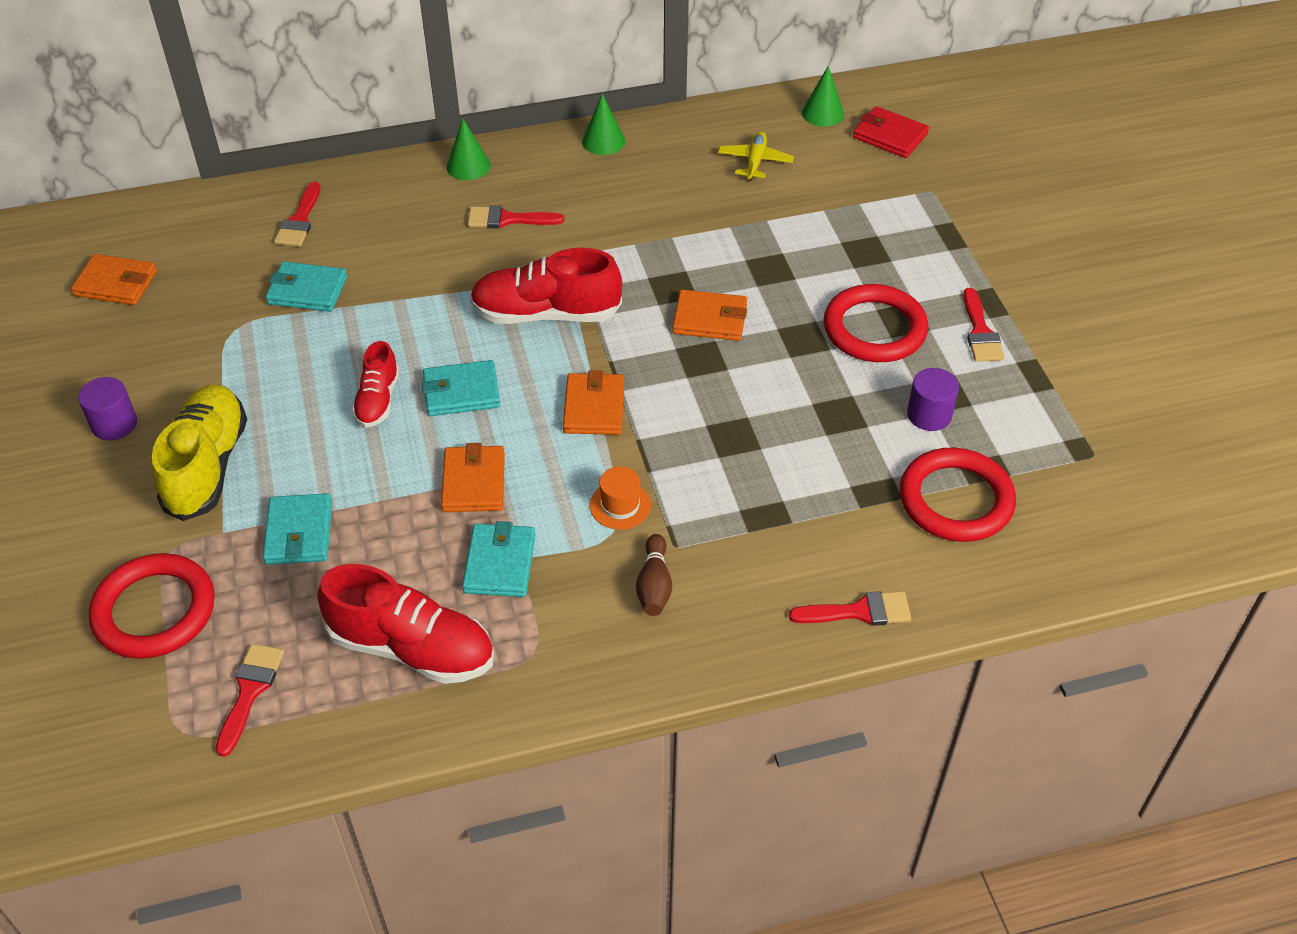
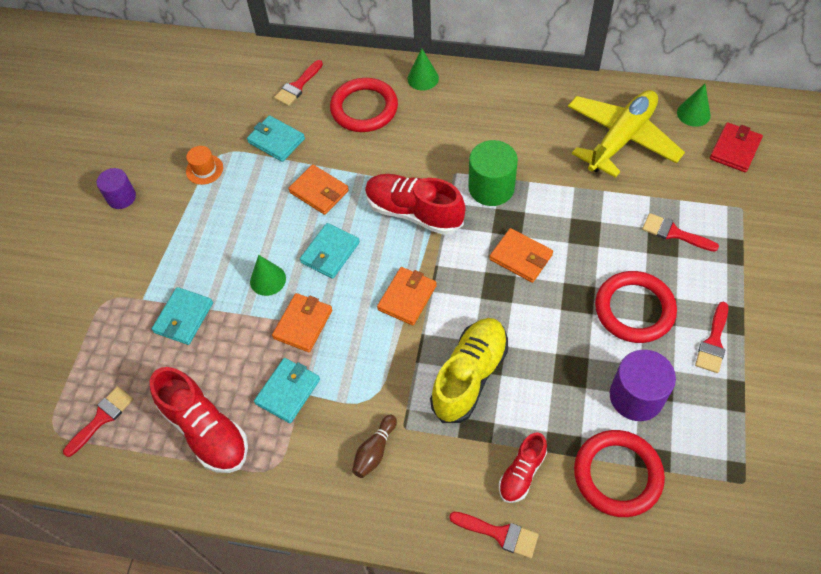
camera: 30 degrees right, 10 degrees up
orange wallet [71,254,157,305] -> orange wallet moved to [288,164,349,215]
red ring [89,553,215,659] -> red ring moved to [330,78,398,132]
yellow shoe [152,384,247,521] -> yellow shoe moved to [430,318,508,423]
red shoe [352,341,399,428] -> red shoe moved to [499,432,547,503]
turquoise wallet [422,360,500,416] -> turquoise wallet turned 75 degrees counterclockwise [300,223,360,279]
red brush [468,205,564,228] -> red brush moved to [642,213,719,252]
green cone [582,94,625,155] -> green cone moved to [250,255,286,296]
orange hat [590,466,651,530] -> orange hat moved to [186,146,223,185]
yellow plane [718,131,794,181] -> yellow plane [568,90,685,178], size x2.16
red wallet [853,106,929,158] -> red wallet turned 60 degrees clockwise [710,122,763,172]
purple cylinder [907,368,959,431] -> purple cylinder [610,350,676,421], size x1.56
none -> green cylinder [468,140,518,206]

